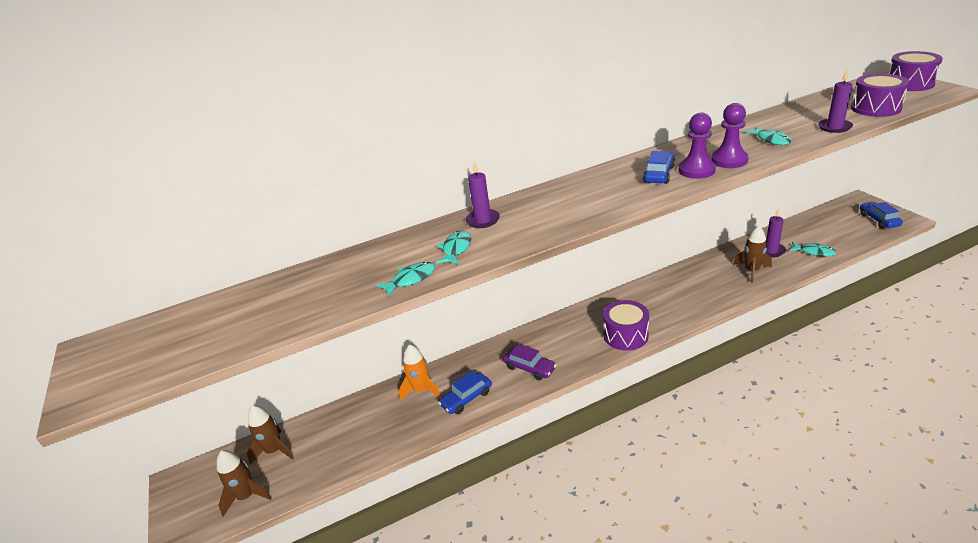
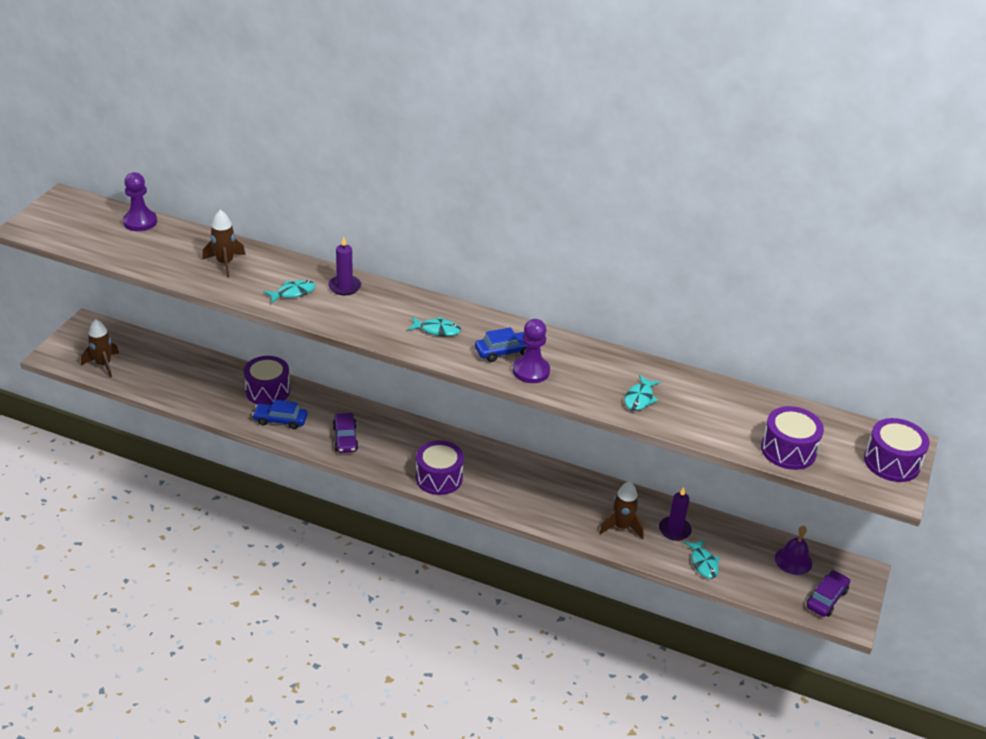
camera: 40 degrees right, 5 degrees up
brown rocket [247,405,294,464] -> brown rocket moved to [202,210,246,277]
turquoise fish [376,262,435,297] -> turquoise fish moved to [407,316,461,336]
orange rocket [398,344,441,401] -> purple drum [244,356,290,405]
purple pawn [711,103,748,168] -> purple pawn moved to [123,172,157,231]
purple candle [818,70,853,133] -> none
blue car [860,202,903,229] -> purple car [807,570,850,617]
none -> purple bell [775,526,812,575]

